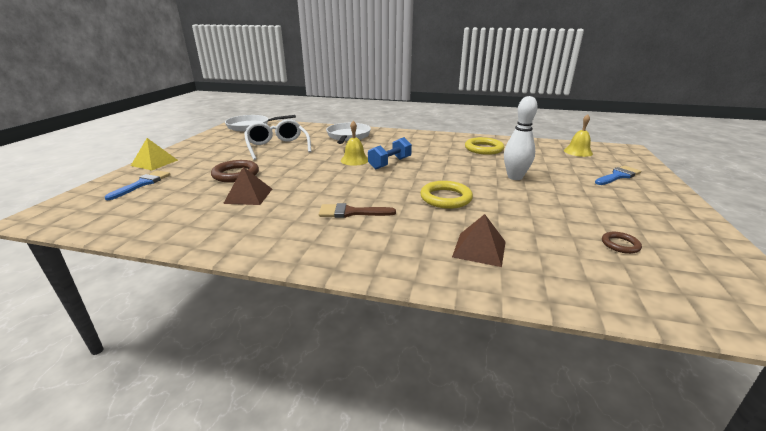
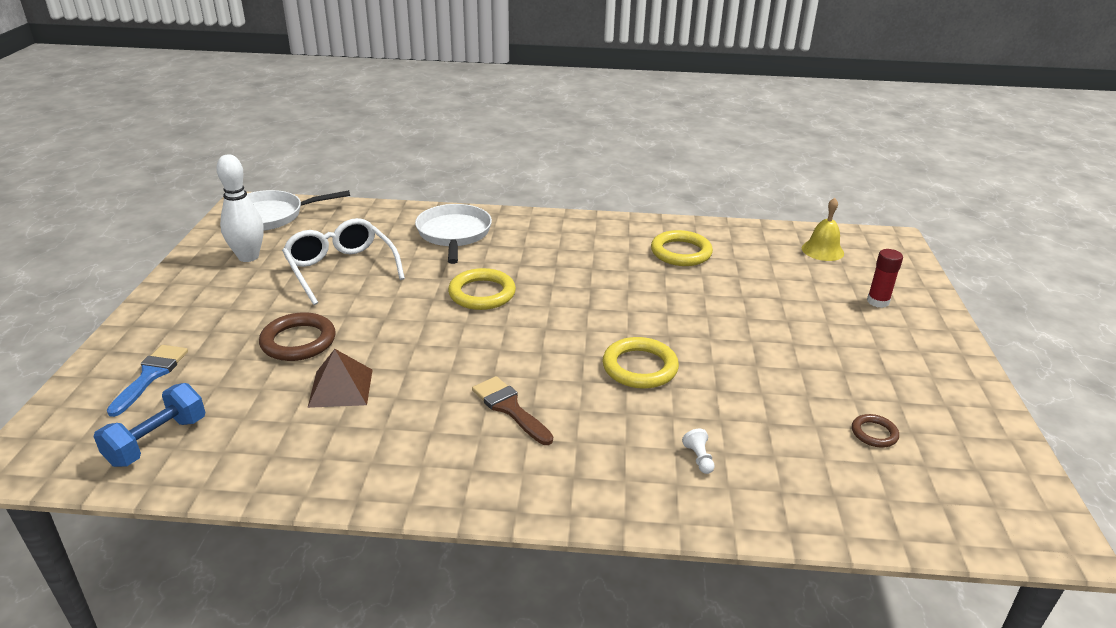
camera: 10 degrees left, 5 degrees up
yellow pyramid [131,138,178,170] -> none
brown brush [319,203,396,218] -> brown brush turned 60 degrees clockwise [472,376,553,445]
yellow bell [341,121,368,166] -> yellow ring [448,268,516,310]
blue dumbbell [368,137,412,169] -> blue dumbbell moved to [93,383,205,467]
brown pyramid [452,214,506,267] -> white pawn [682,429,715,474]
white bowling pin [504,96,538,180] -> white bowling pin moved to [216,155,264,262]
blue brush [595,166,641,185] -> red glue stick [867,249,903,308]

